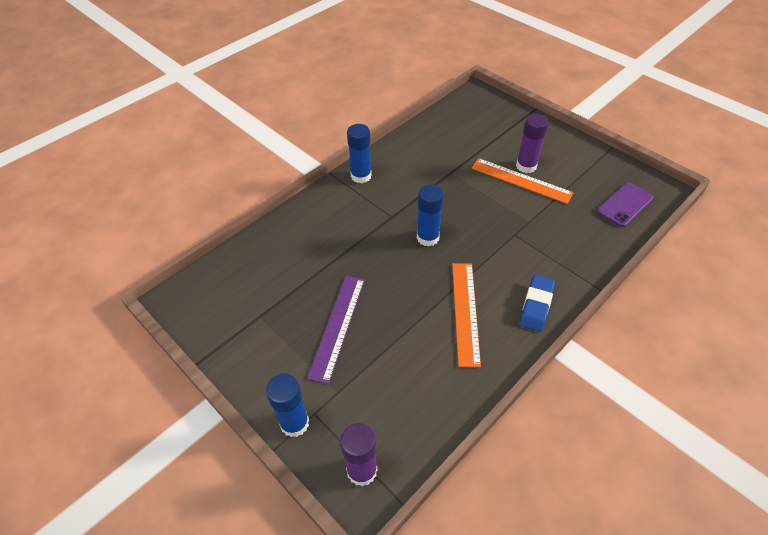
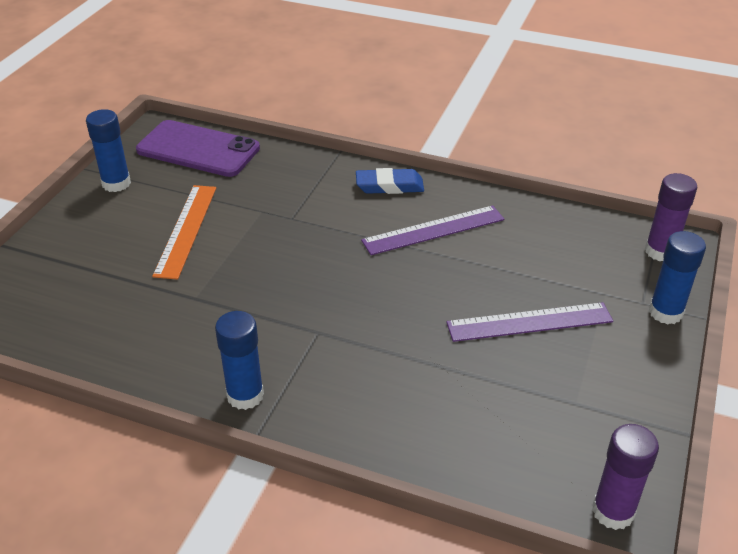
camera: 115 degrees left, 10 degrees down
blue glue stick [417,185,444,247] -> blue glue stick moved to [86,109,131,192]
orange ruler [452,263,481,367] -> purple ruler [361,205,504,255]
purple glue stick [516,114,549,173] -> purple glue stick moved to [592,424,659,530]
purple phone [597,182,653,227] -> purple phone [136,120,260,177], size x1.58

